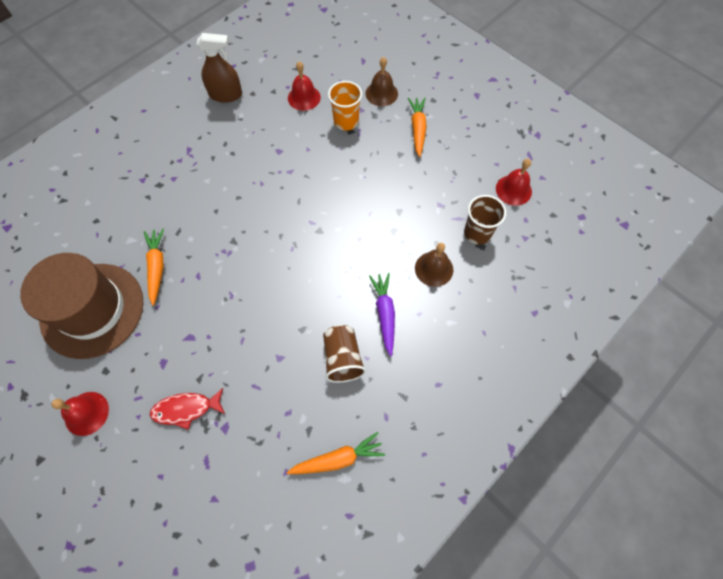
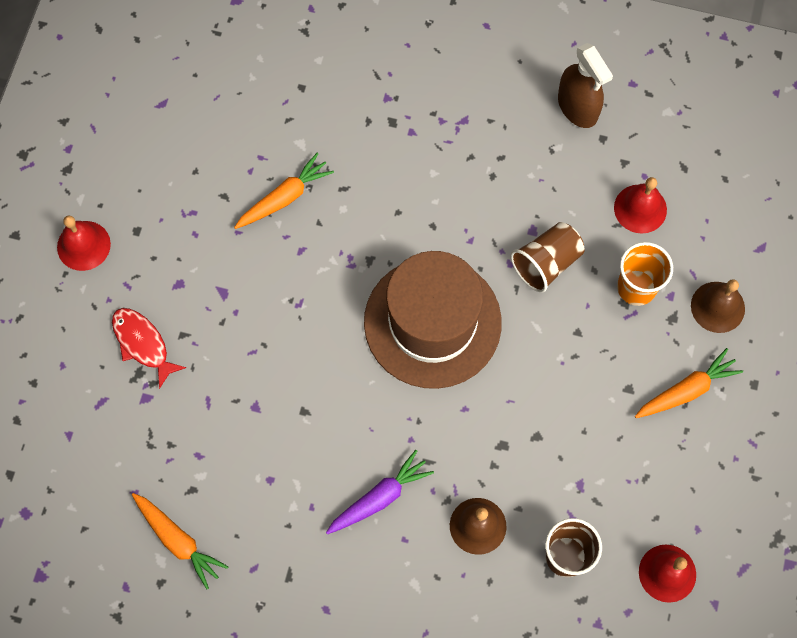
camera: 60 degrees right, 5 degrees up
brown hat [20,253,144,359] -> brown hat moved to [364,251,502,389]
brown cup [323,325,366,383] -> brown cup moved to [511,222,585,293]

